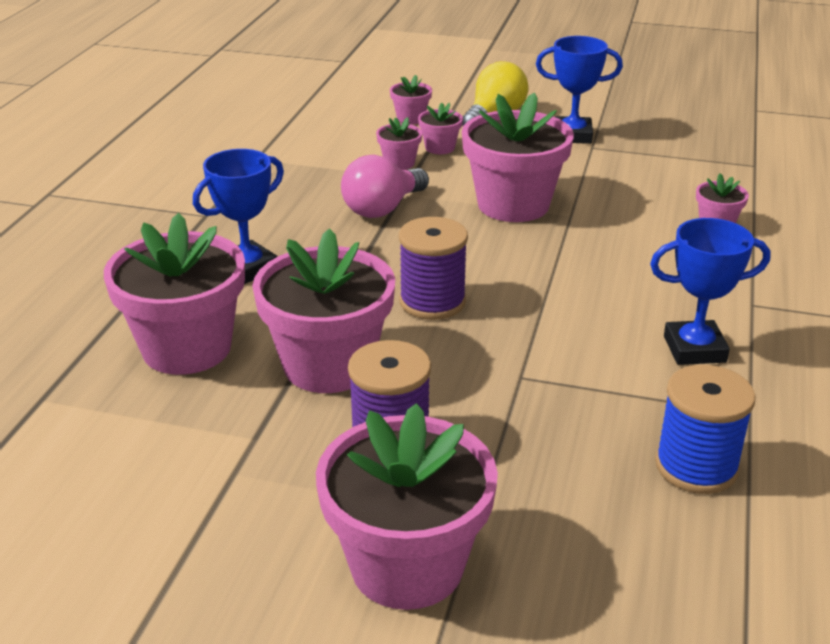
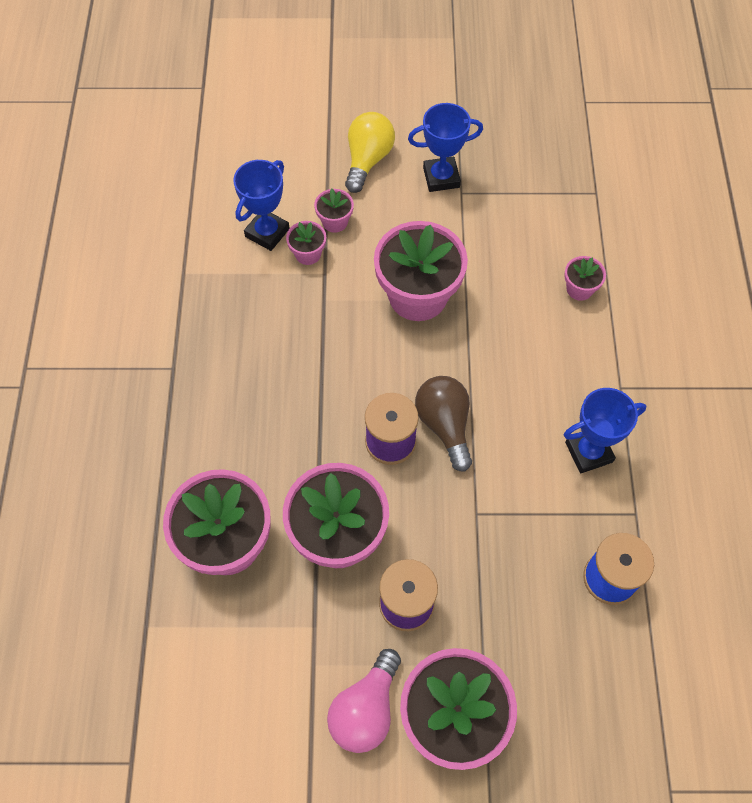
camera: 15 degrees left, 30 degrees up
blue trophy [193,149,284,284] -> blue trophy moved to [233,160,290,251]
pink light bulb [341,155,429,218] -> pink light bulb moved to [327,649,401,753]
pink flower pot [390,75,432,125] -> none
none -> brown light bulb [415,376,472,472]

